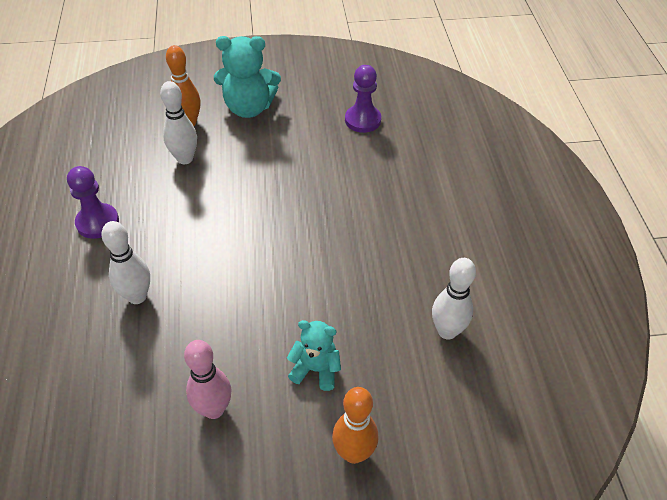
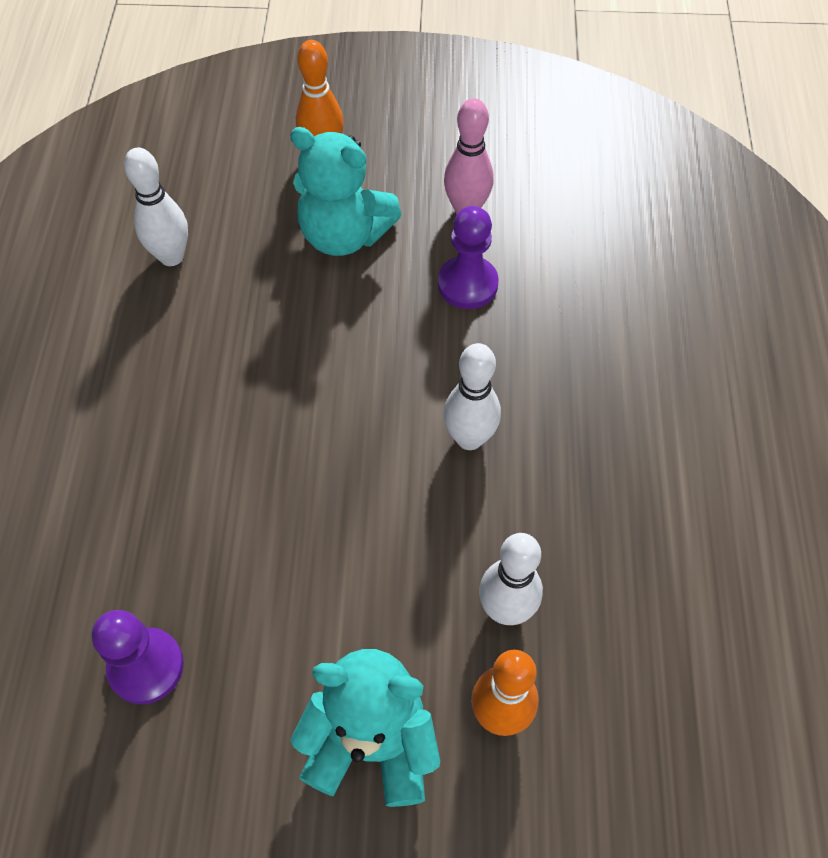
camera: 170 degrees left, 10 degrees up
purple pawn [67,166,119,239] -> purple pawn moved to [438,206,499,309]
white bowling pin [101,221,150,304] -> white bowling pin moved to [443,343,501,450]
turquoise teddy bear [287,320,341,391] -> turquoise teddy bear [290,127,402,256], size x1.66

